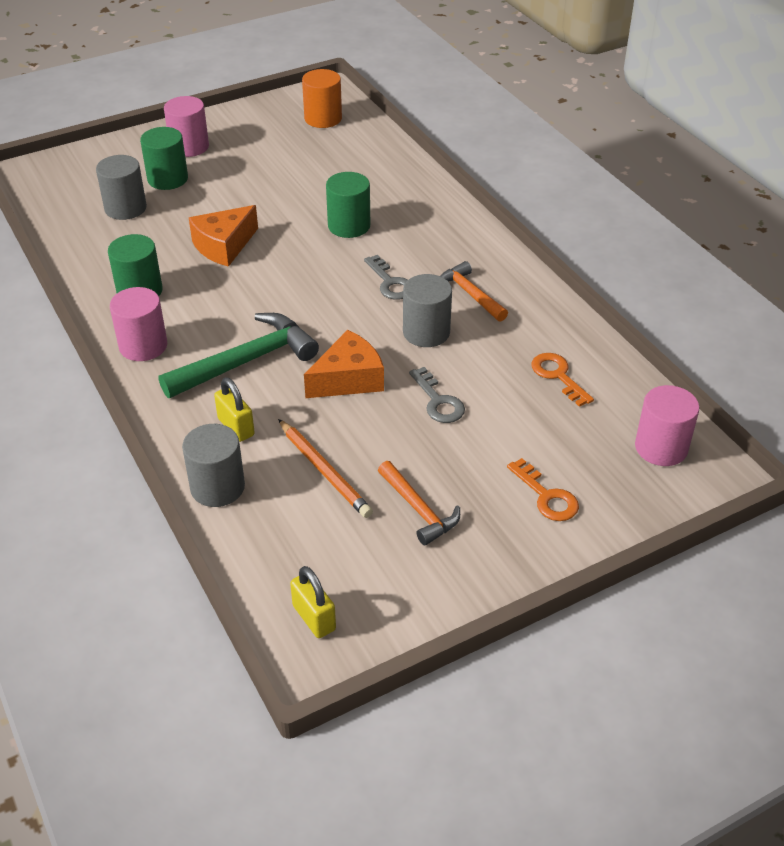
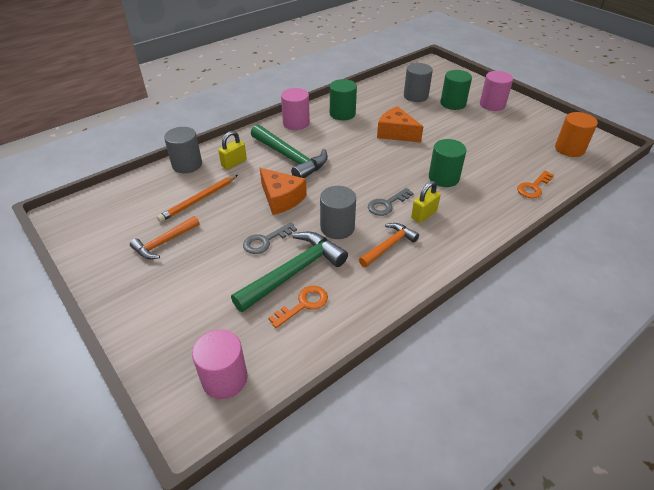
camera: 80 degrees right, 0 degrees up
yellow padlock [290,566,336,638] -> yellow padlock moved to [411,181,441,223]
orange key [507,458,579,521] -> orange key moved to [517,171,554,198]
none -> green hammer [231,232,348,312]

